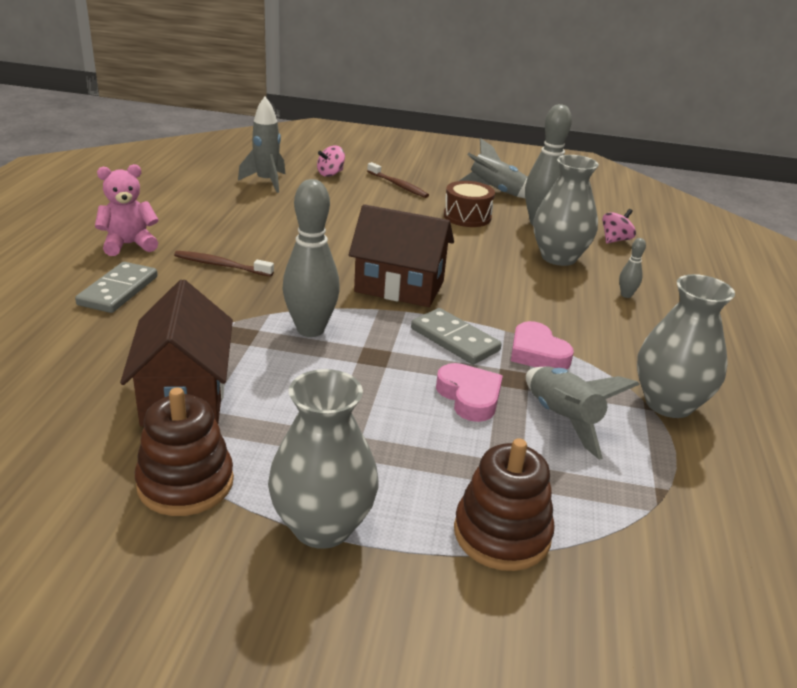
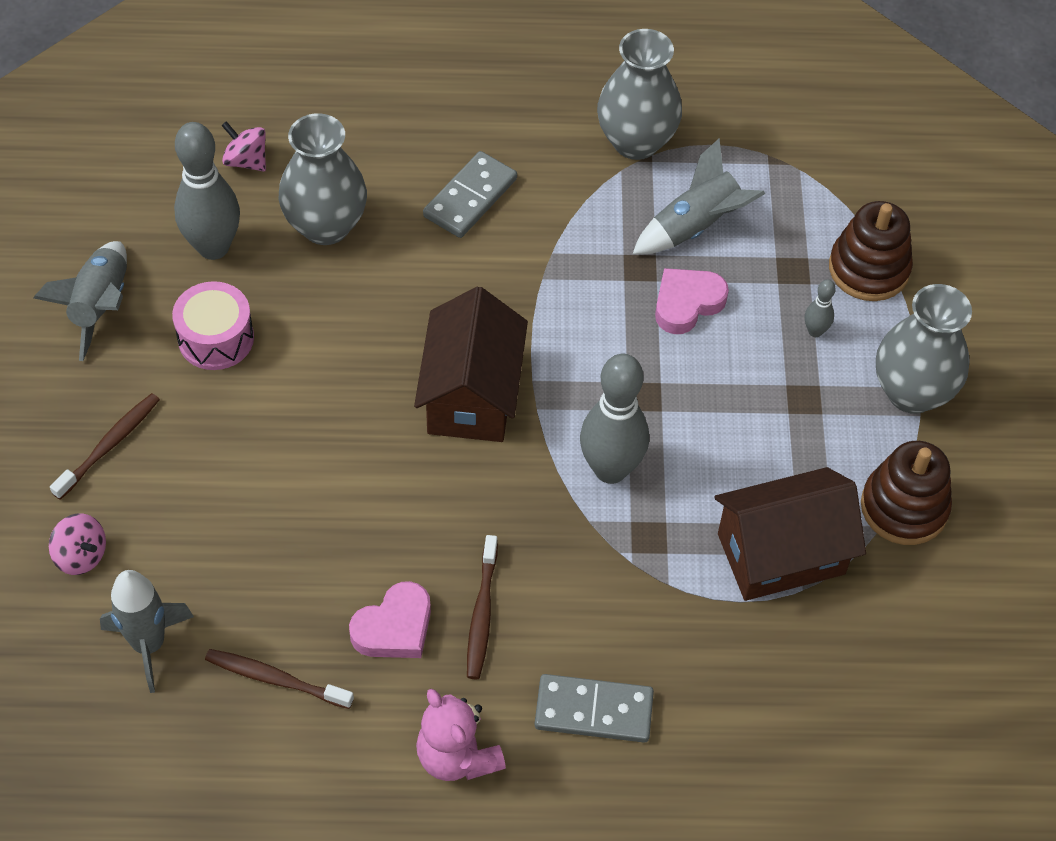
camera: 100 degrees left, 25 degrees up
grey domino [411,308,502,365] -> grey domino moved to [423,151,517,238]
brown drum [444,181,495,227] -> pink drum [172,281,254,370]
pink heart [511,321,574,370] -> pink heart moved to [349,581,431,658]
grey bowling pin [619,238,646,298] -> grey bowling pin moved to [805,279,836,337]
none -> brown toothbrush [205,649,354,709]

